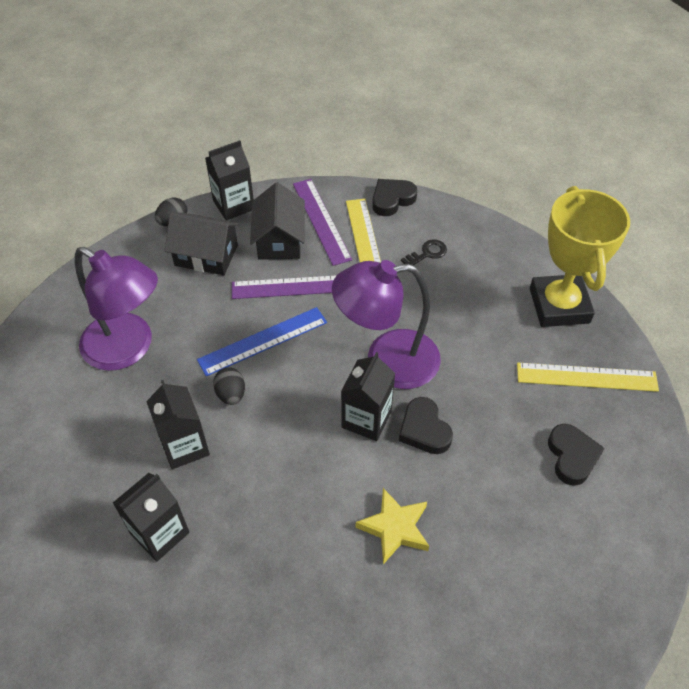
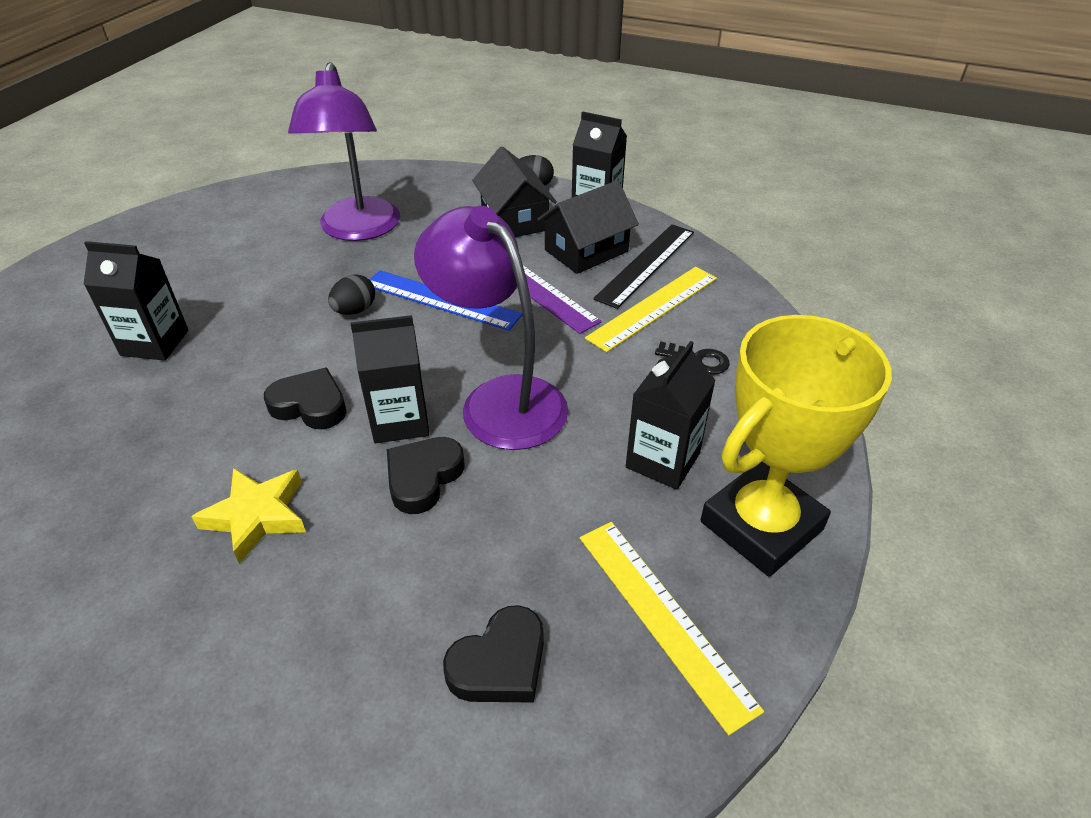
camera: 55 degrees right, 10 degrees down
black carton [146,380,210,469] -> black carton moved to [626,341,716,490]
purple ruler [293,179,352,266] -> black ruler [593,224,694,309]
black heart [372,179,417,216] -> black heart moved to [264,367,347,429]

